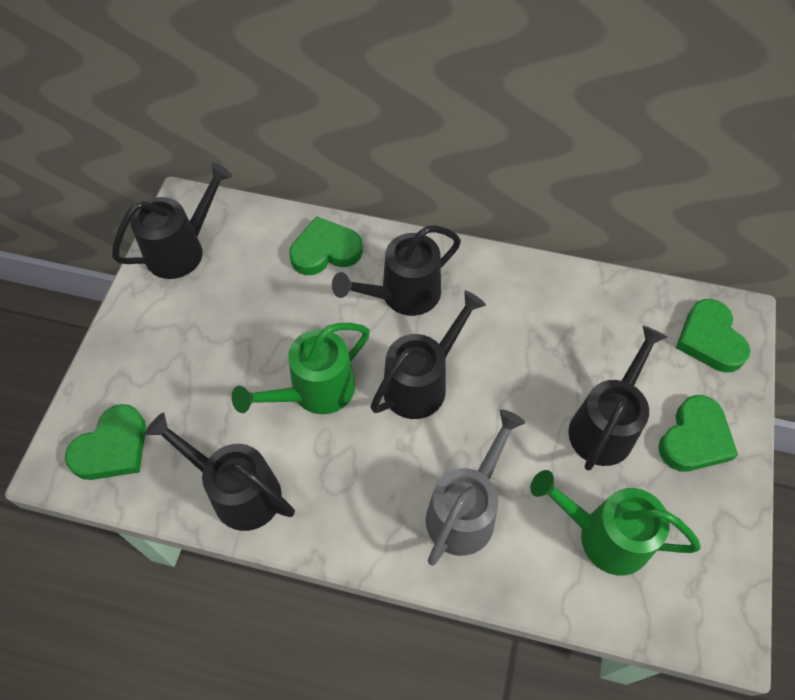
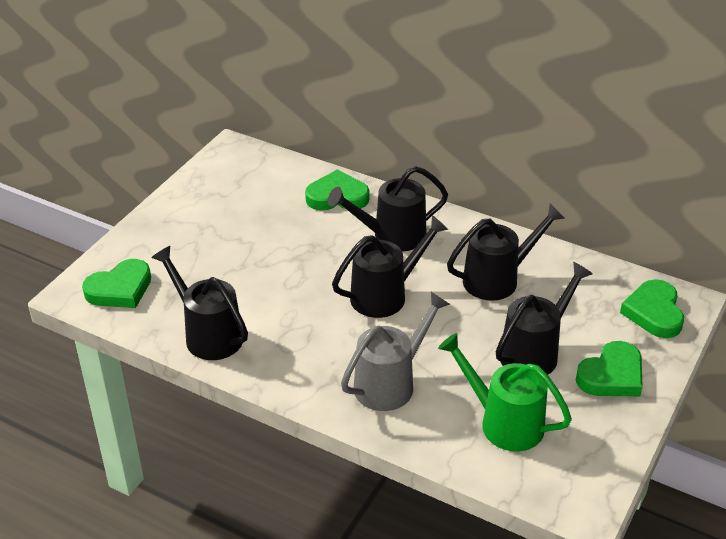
camera: 15 degrees right, 20 degrees down
black watering can [112,163,232,279] -> black watering can moved to [447,204,564,301]
green watering can [232,323,370,414] -> none

